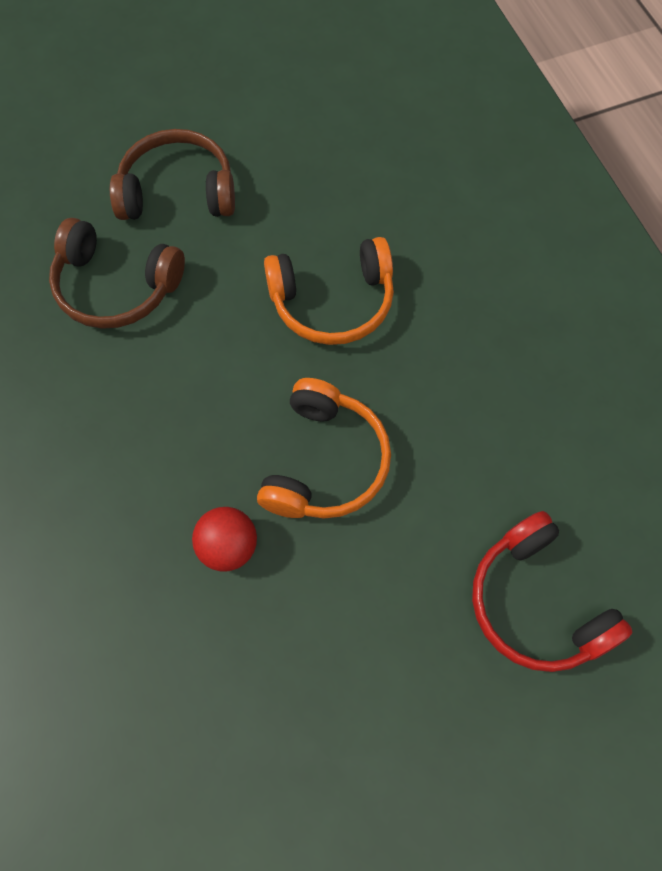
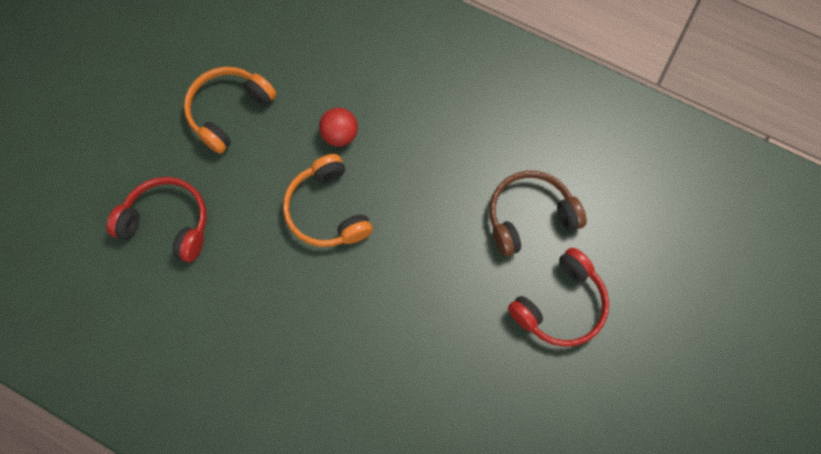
camera: 140 degrees right, 5 degrees up
brown headphones [110,129,235,220] -> red headphones [508,248,609,347]
orange headphones [264,237,394,345] -> orange headphones moved to [184,67,276,154]

